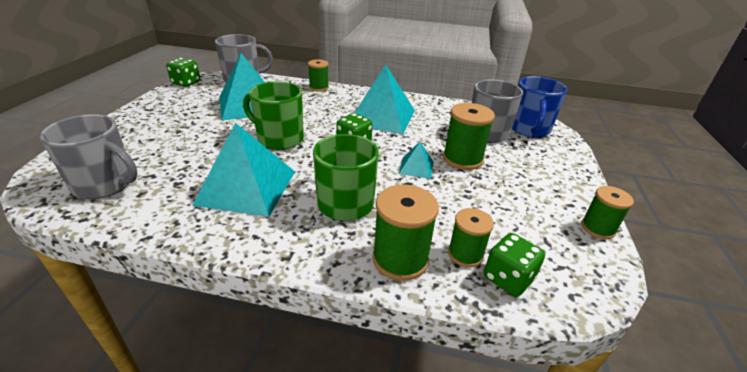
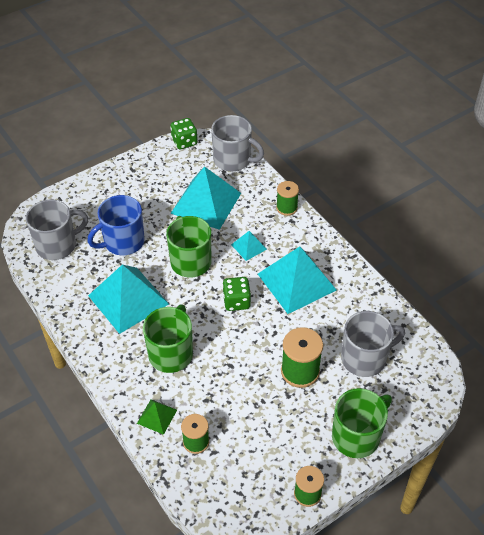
camera: 45 degrees right, 15 degrees up
grey mug [40,114,138,199] -> grey mug turned 90 degrees counterclockwise [26,199,88,260]
green spool [372,185,439,281] -> green pyramid [137,399,177,435]
turquoise pyramid [399,142,433,179] -> turquoise pyramid moved to [231,231,267,261]
green dice [484,233,545,297] -> none
blue mug [512,76,567,138] -> blue mug moved to [87,195,145,256]
none -> green mug [332,388,392,458]

